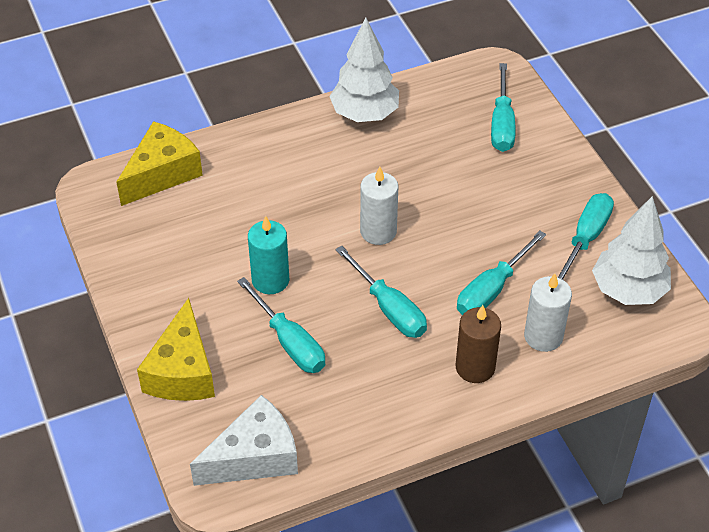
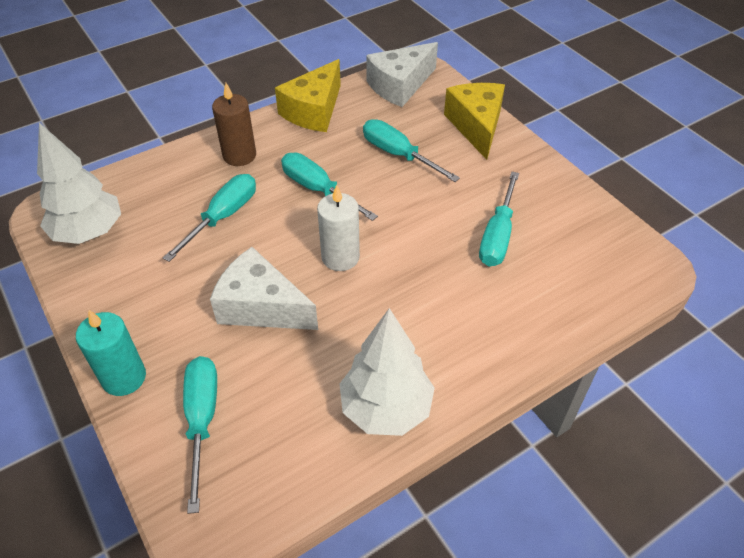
camera: 170 degrees right, 0 degrees up
yellow cheese [116,121,203,206] -> yellow cheese moved to [275,59,341,132]
turquoise candle [248,216,289,294] -> turquoise candle moved to [76,310,146,396]
white candle [524,274,572,352] -> none
turquoise screwdriver [557,193,614,280] -> turquoise screwdriver moved to [479,172,519,266]
none -> white cheese [210,247,318,330]

